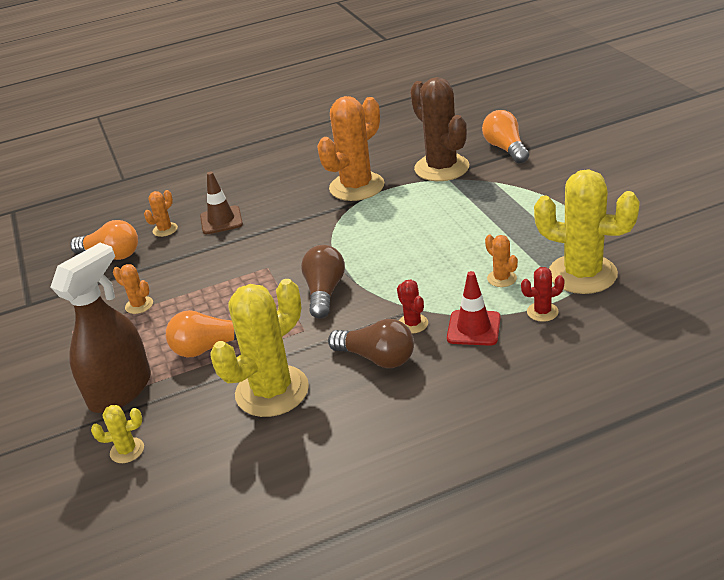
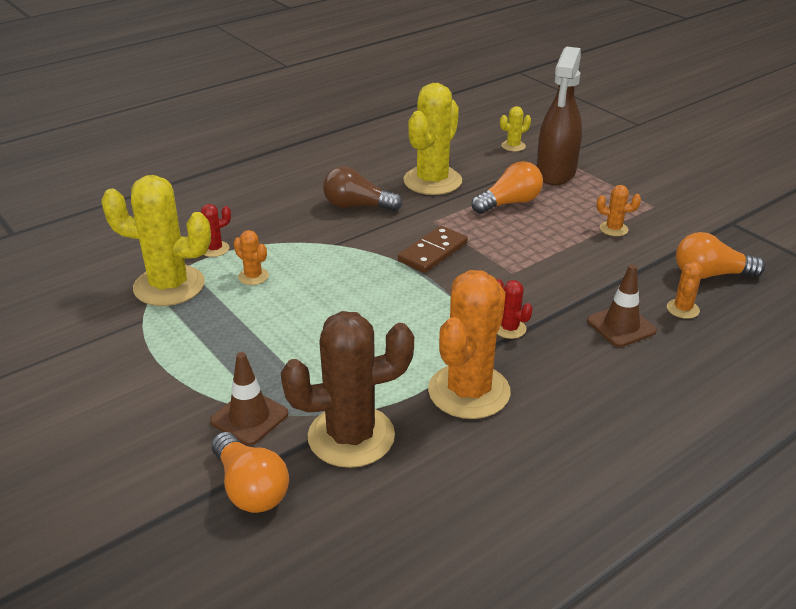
camera: 160 degrees right, 0 degrees up
brown light bulb [301,245,345,318] -> brown domino [398,226,468,273]
red cactus [397,279,428,334] -> red cactus moved to [497,279,532,339]
brown cactus [410,77,469,181] -> brown cactus turned 60 degrees counterclockwise [281,311,414,468]
red traffic cone [447,271,501,346] -> none
none -> brown traffic cone [210,352,288,445]

